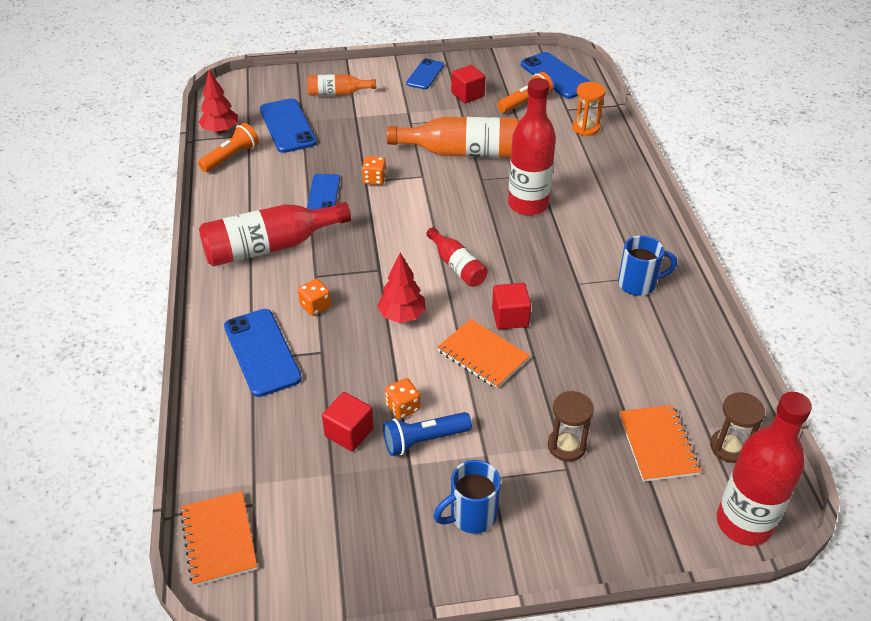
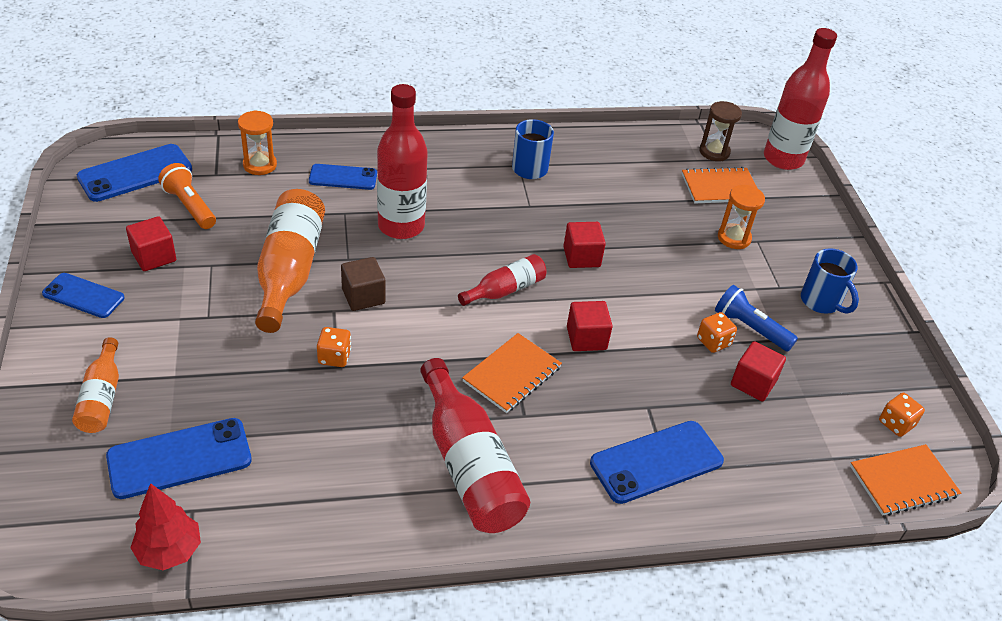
camera: 95 degrees left, 0 degrees up
orange flashlight [198,123,259,172] -> none
orange dice [298,279,331,316] -> orange dice moved to [879,393,925,437]
blue phone [307,174,340,209] -> blue phone moved to [309,164,377,190]
red tree [377,253,426,323] -> red cube [567,301,613,351]
blue flashlight [383,412,472,456] -> blue flashlight turned 150 degrees clockwise [715,285,798,351]
orange notebook [437,319,530,389] -> orange notebook moved to [462,333,562,413]
brown hourglass [548,391,594,462] -> orange hourglass [718,185,765,249]
none -> brown cube [341,257,385,311]

